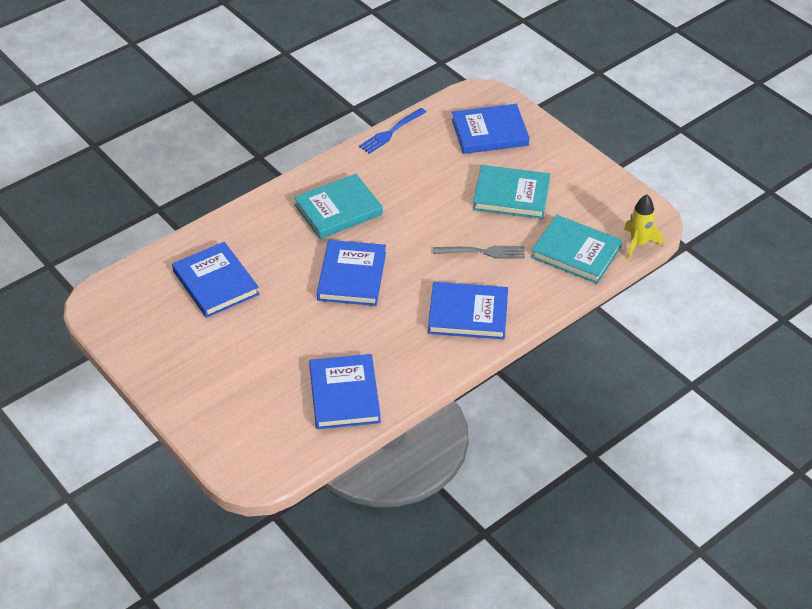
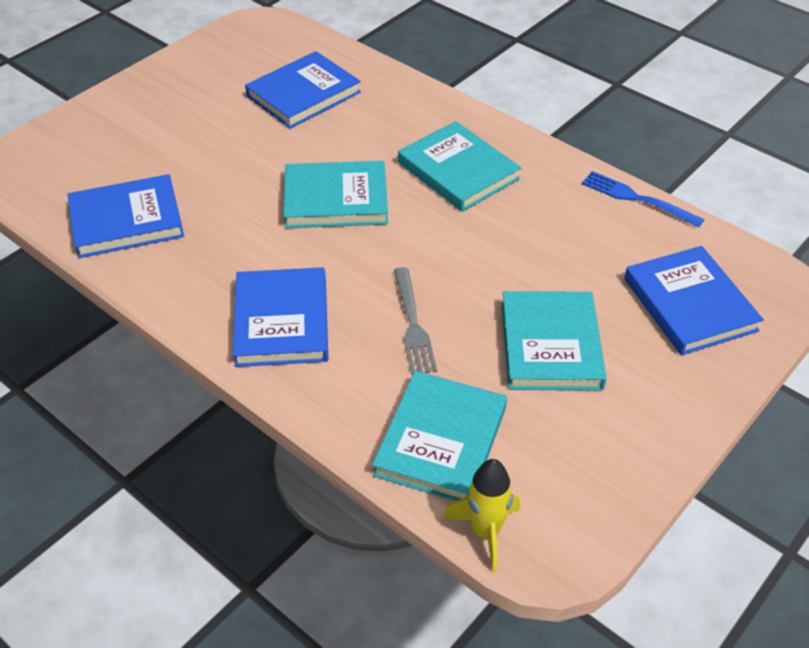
camera: 80 degrees right, 0 degrees up
blue book [317,240,386,306] -> turquoise book [283,161,388,228]

